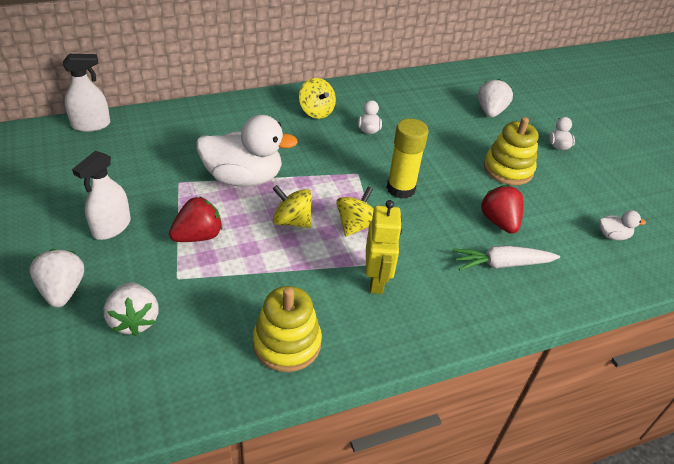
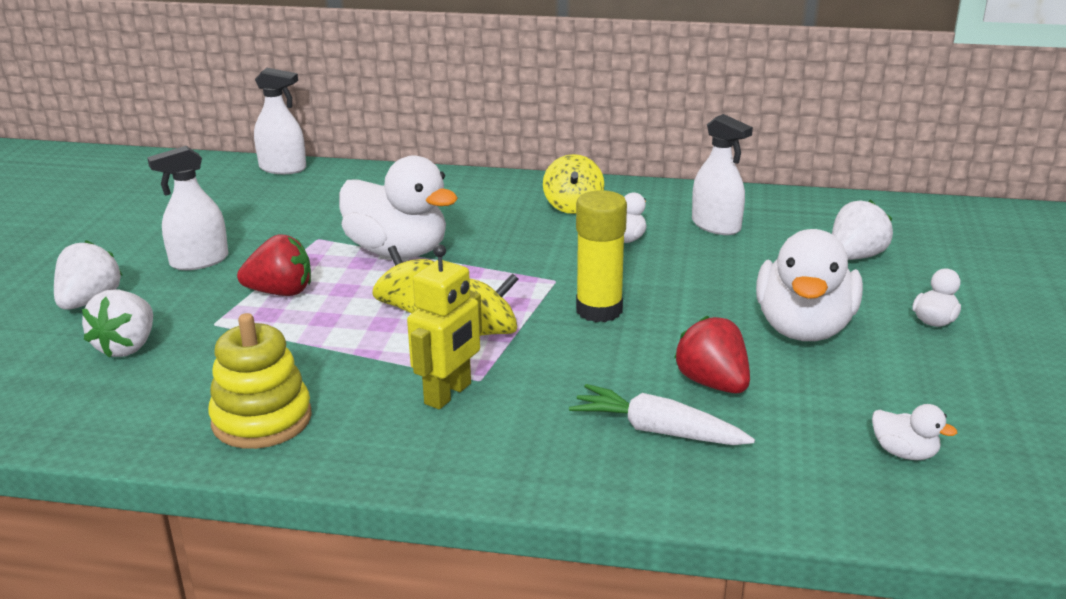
camera: 35 degrees right, 15 degrees down
red strawberry [481,185,524,234] -> red strawberry turned 45 degrees counterclockwise [674,316,750,393]
yellow stacking toy [484,117,539,185] -> white duck [756,229,863,341]
none -> white spray bottle [692,114,753,235]

